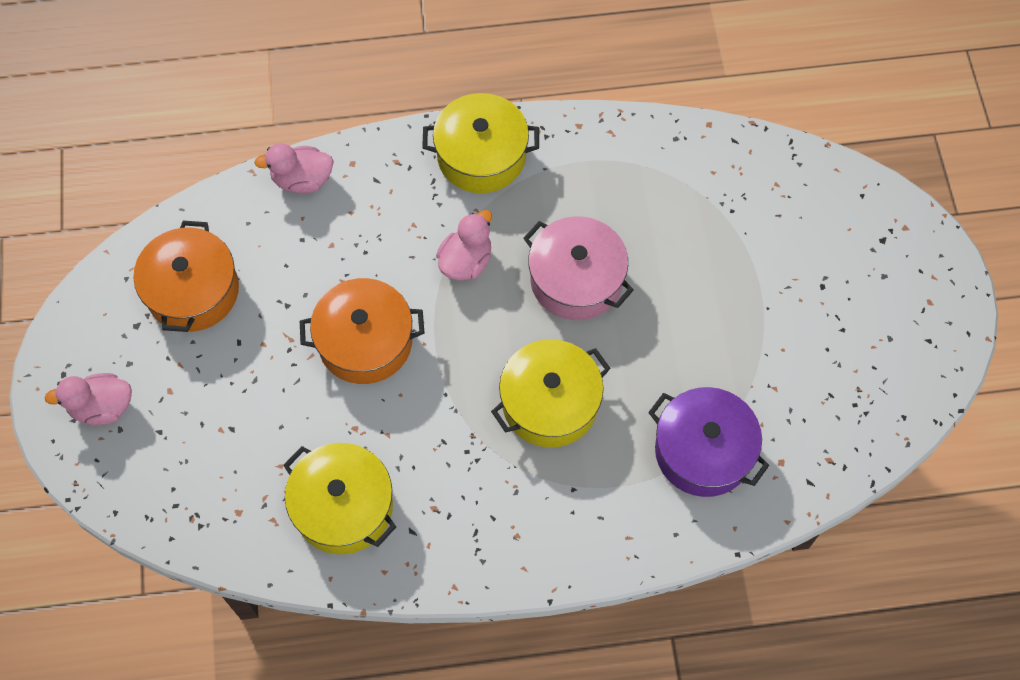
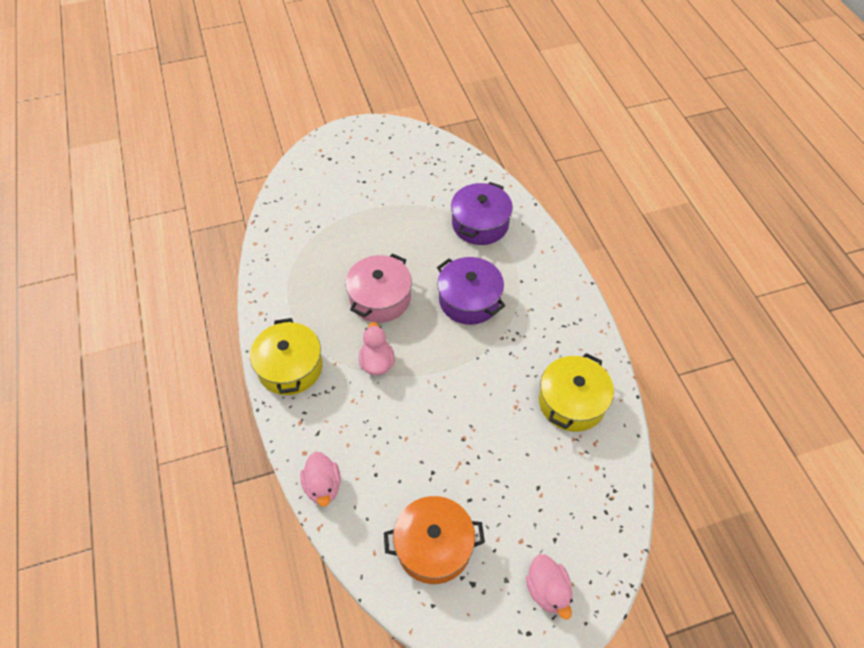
camera: 100 degrees left, 10 degrees down
orange pot [300,278,424,384] -> none
pink duck [436,210,492,281] -> pink duck turned 60 degrees clockwise [359,322,395,375]
yellow pot [491,339,611,448] -> purple pot [437,257,505,325]

